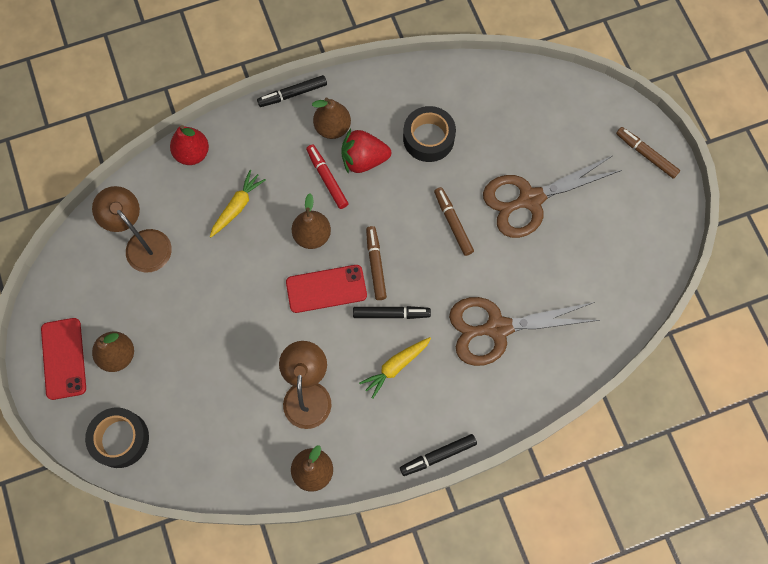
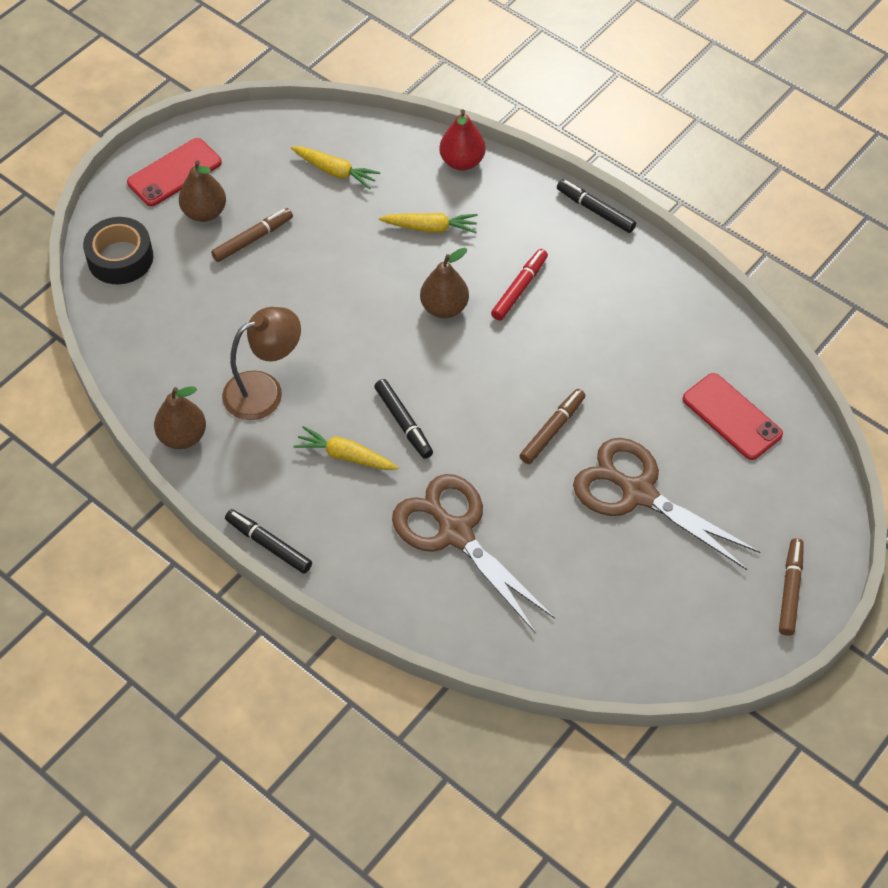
camera: 60 degrees right, 15 degrees down
brown lamp [92,186,172,273] -> yellow carrot [291,147,380,189]
red phone [286,265,367,313] -> red phone moved to [683,373,783,460]
brown pear [312,98,351,139] -> none
red strawberry [341,129,391,174] -> none
brown marker [366,226,387,300] -> brown marker moved to [211,208,293,262]
black tape [403,106,456,162] -> none

